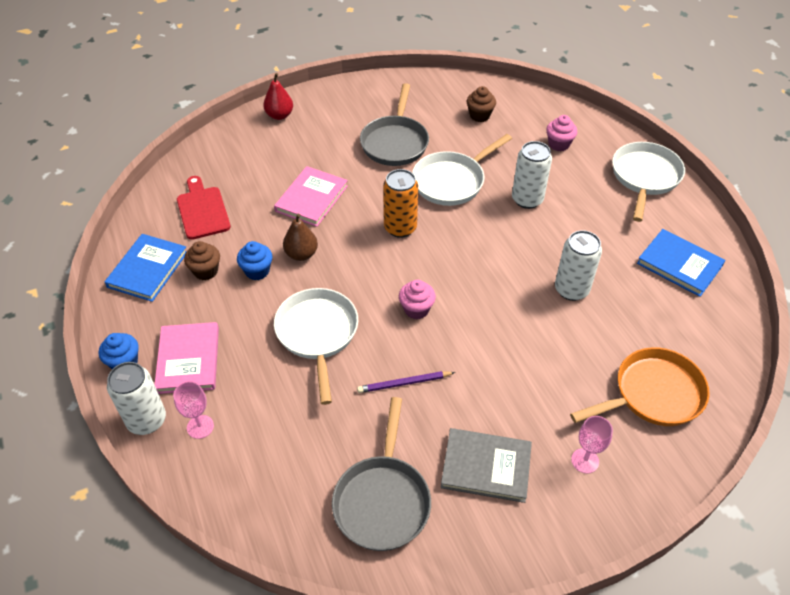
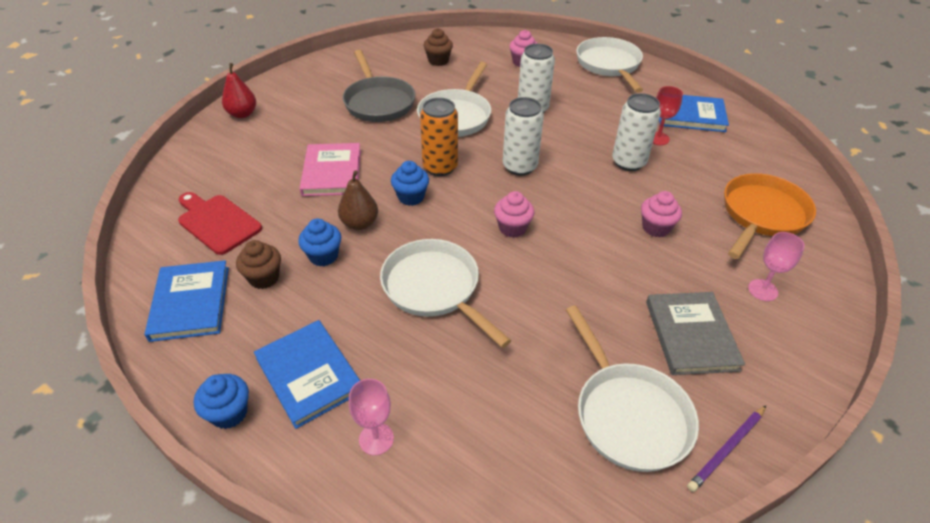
camera: 30 degrees left, 5 degrees down
white can [107,362,166,435] -> white can moved to [503,97,544,175]
pink book [154,322,219,394] -> blue book [254,320,360,429]
grey pan [332,397,431,551] -> white pan [566,306,699,472]
purple pencil [357,371,455,393] -> purple pencil moved to [687,406,766,492]
grey book [441,428,532,503] -> grey book turned 75 degrees counterclockwise [646,292,745,375]
none -> blue cupcake [391,161,429,206]
none -> pink cupcake [641,191,682,237]
none -> red goblet [653,86,683,145]

